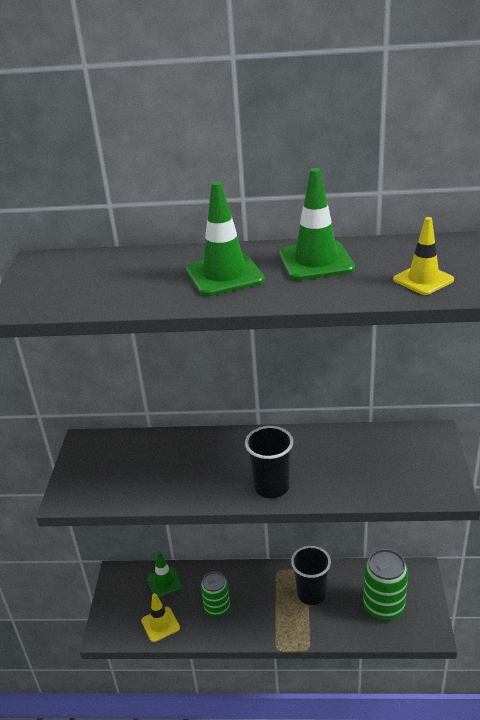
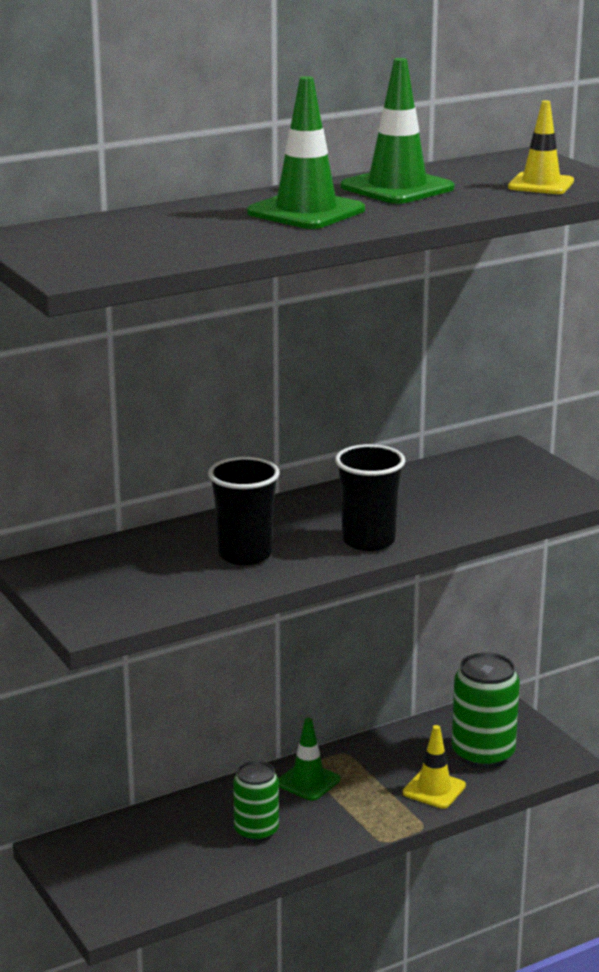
camera: 35 degrees left, 10 degrees down
yellow traffic cone [141,593,180,642] -> yellow traffic cone moved to [403,725,466,809]
green traffic cone [147,552,182,598] -> green traffic cone moved to [278,718,340,801]
black cup [291,546,331,605] -> black cup moved to [208,457,280,565]

